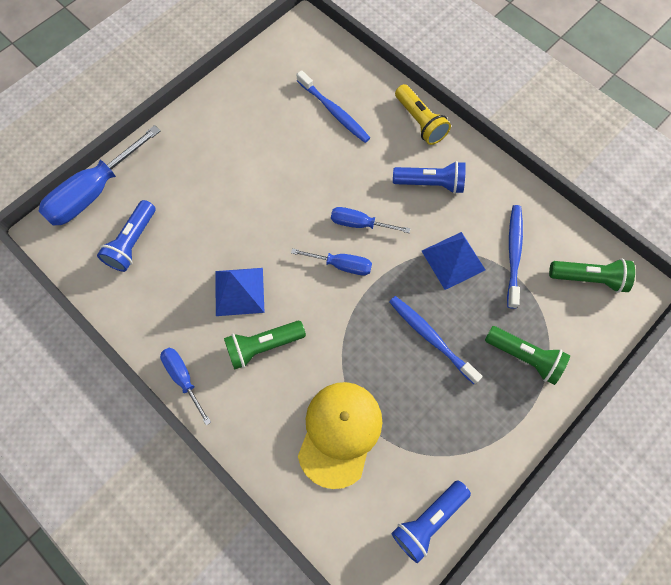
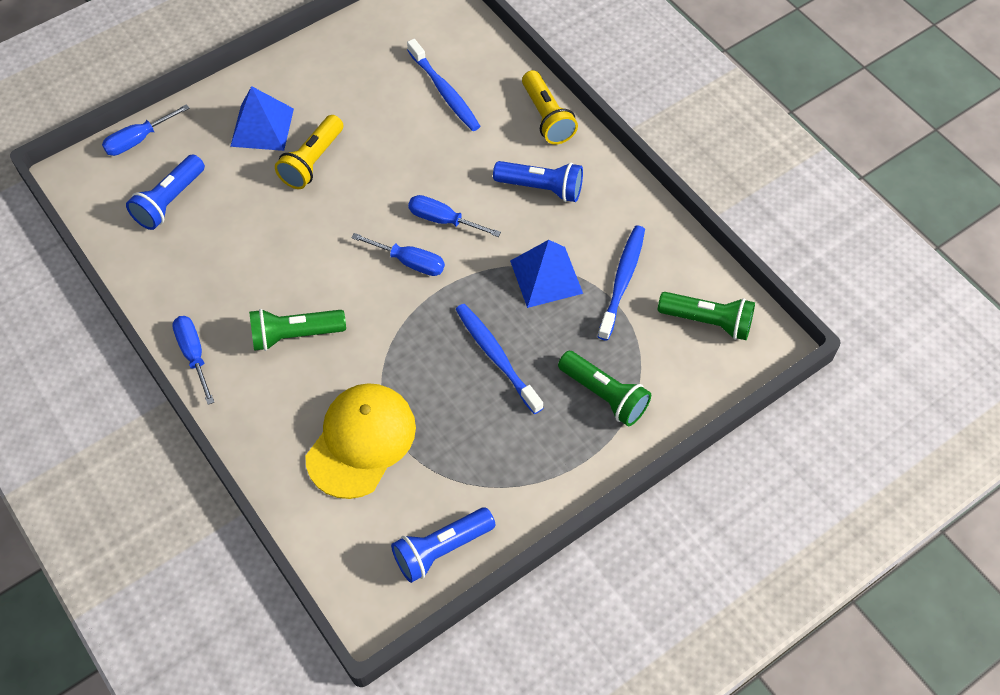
camera: 10 degrees right, 10 degrees down
blue screwdriver [39,125,161,226] -> blue screwdriver [102,104,190,156], size x0.55
blue pyramid [215,268,265,316] -> blue pyramid moved to [230,86,294,151]
none -> yellow flashlight [275,115,343,189]

